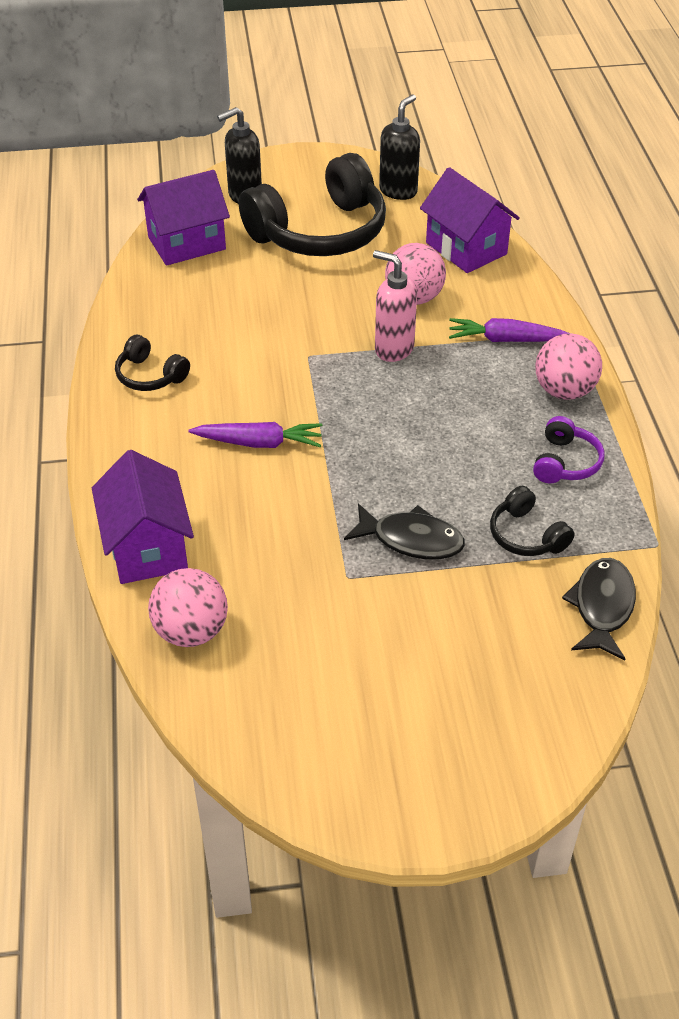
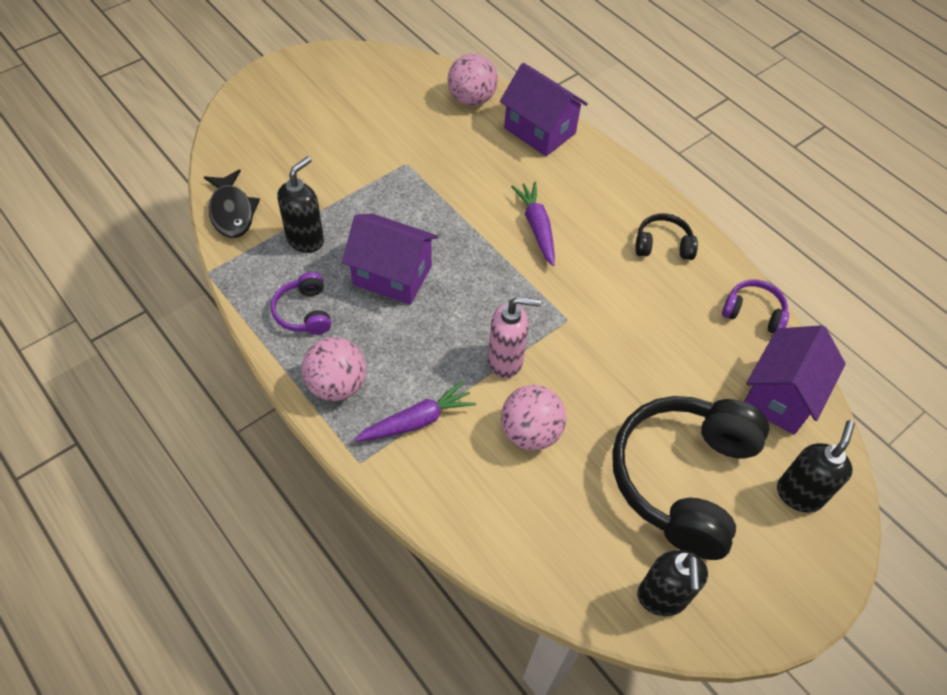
camera: 145 degrees right, 10 degrees up
purple carrot [189,422,322,448] -> purple carrot turned 105 degrees clockwise [511,182,555,266]
black fish [344,504,465,559] -> none
purple house [420,167,520,273] -> purple house moved to [342,214,438,305]
black headphones [490,486,575,556] -> black soap dispenser [277,156,324,253]
none -> purple headphones [722,280,789,333]

